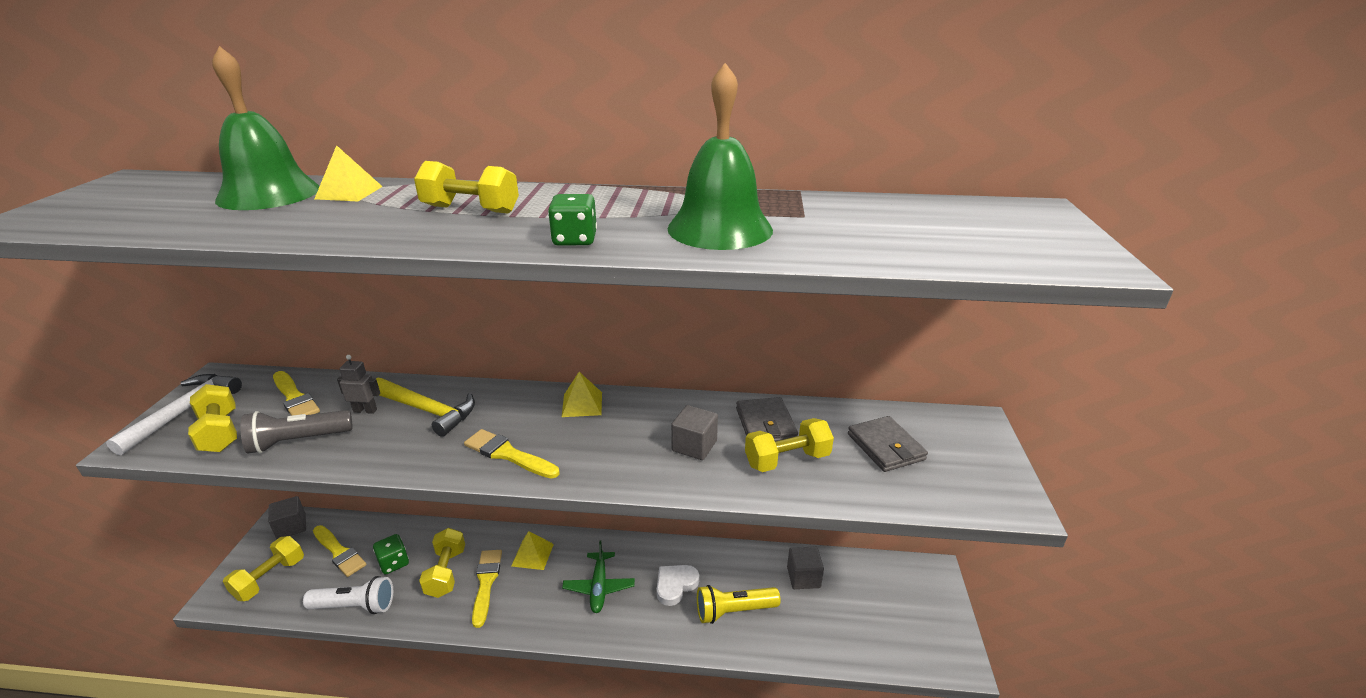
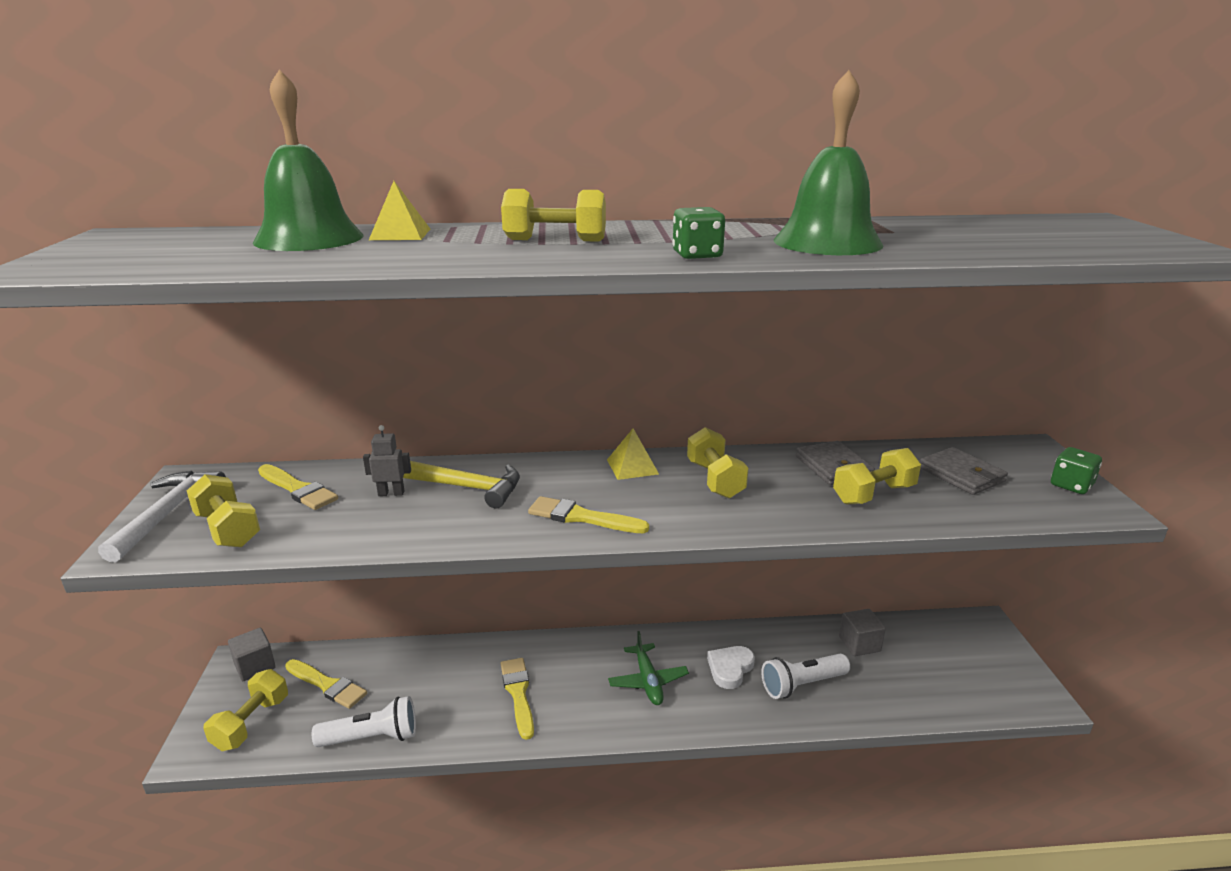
camera: 10 degrees left, 5 degrees down
grey flashlight [240,410,353,454] -> none
green dice [373,534,409,574] -> green dice moved to [1051,447,1102,494]
yellow dumbbell [419,528,465,598] -> yellow dumbbell moved to [687,427,749,499]
yellow pyramid [511,531,554,570] -> none
grey cube [671,405,718,460] -> none
yellow flashlight [697,585,781,624] -> white flashlight [761,654,850,699]

